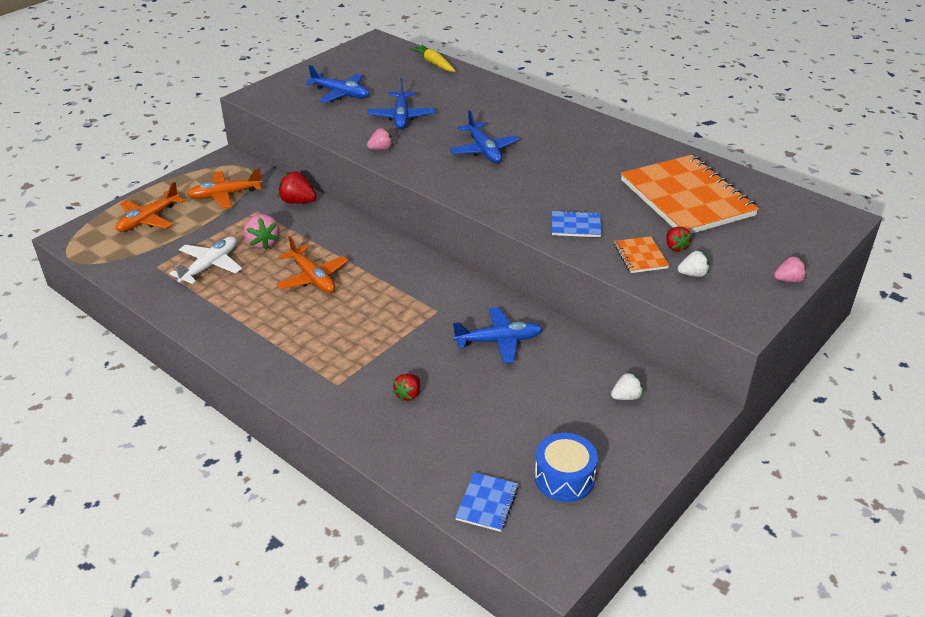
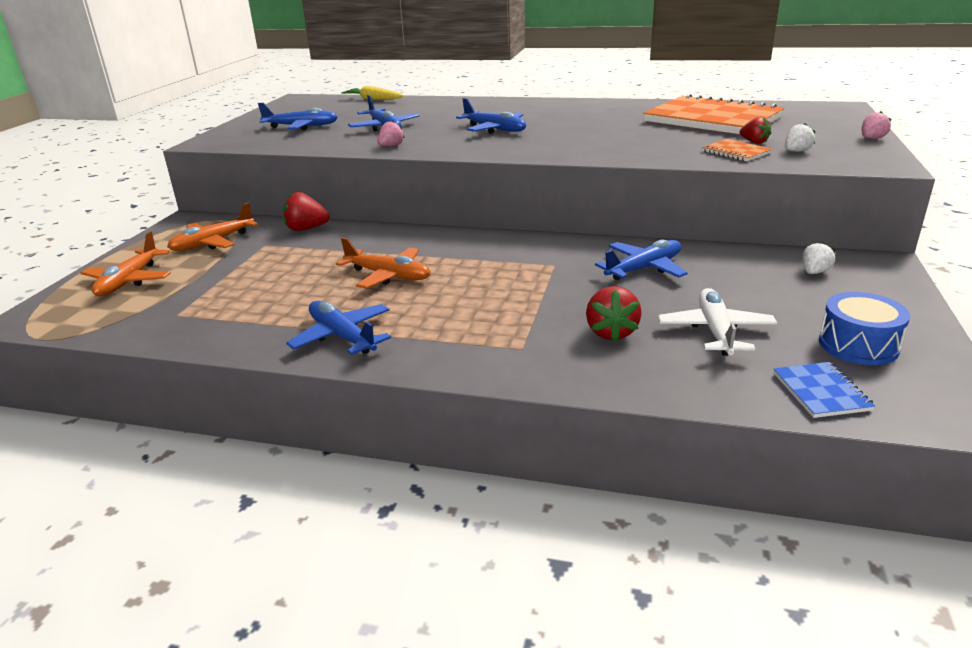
camera: 25 degrees left, 10 degrees down
white plane [169,237,242,284] -> white plane moved to [658,288,777,356]
pink strawberry [244,214,279,250] -> none
red strawberry [393,374,420,401] -> red strawberry [586,286,642,342], size x1.54
blue notebook [552,210,601,237] -> none
none -> blue plane [286,301,391,355]

